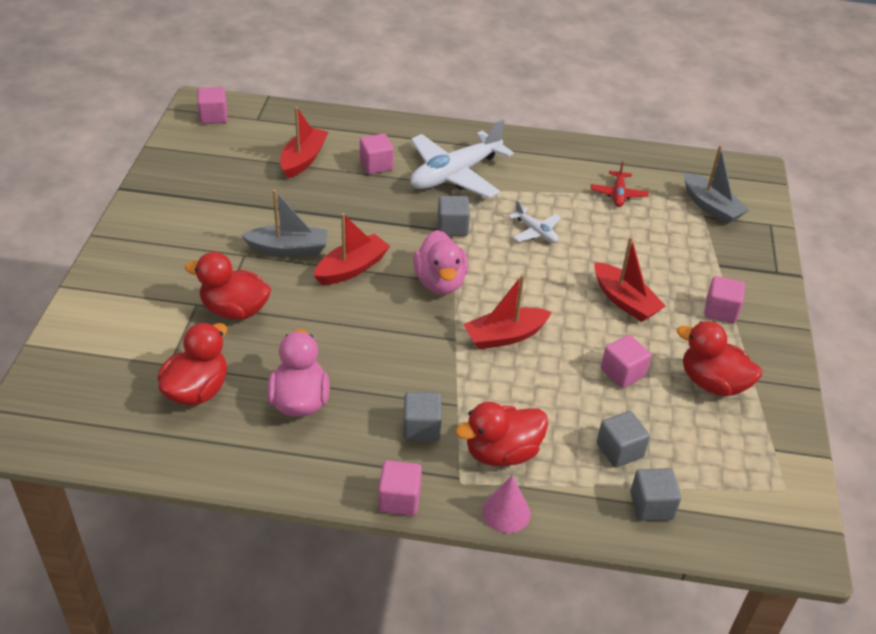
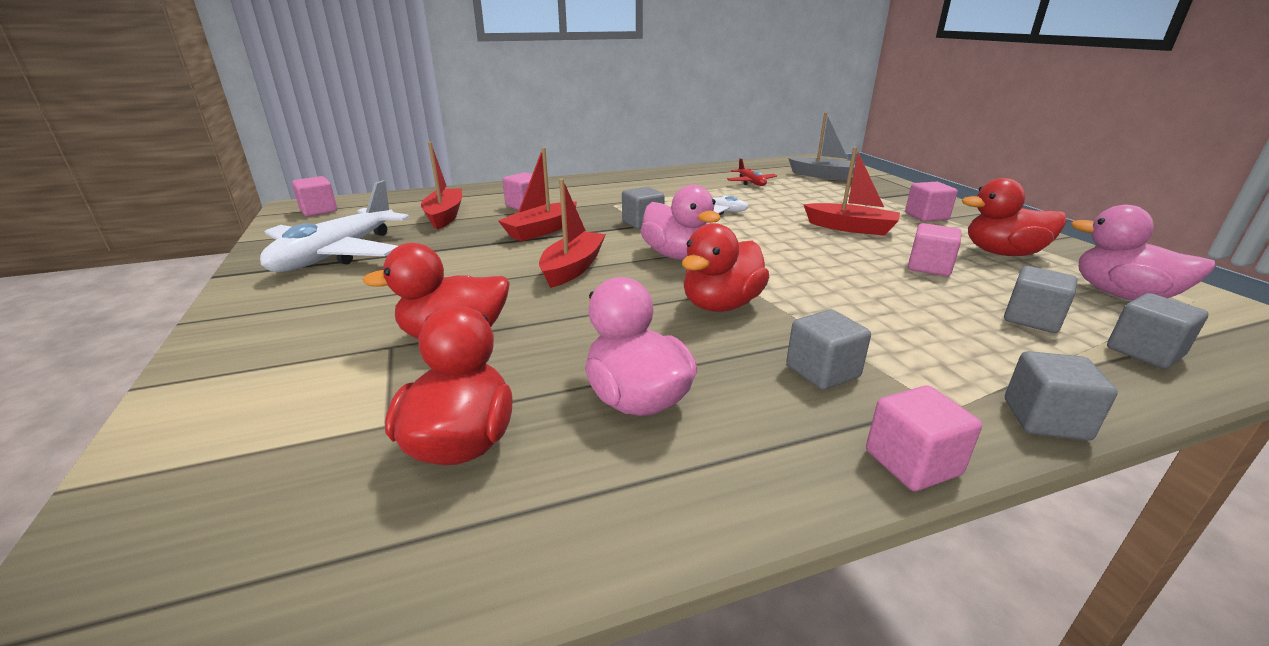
camera: 25 degrees left, 15 degrees down
grey boat [241,189,328,257] -> none
white plane [410,119,514,198] -> white plane moved to [260,180,409,272]
red duck [455,402,548,466] -> red duck moved to [682,223,769,312]
red boat [463,274,552,349] -> red boat moved to [498,147,577,241]
pink cone [482,475,531,533] -> grey cube [1005,351,1118,441]
none -> pink duck [1071,205,1216,300]

